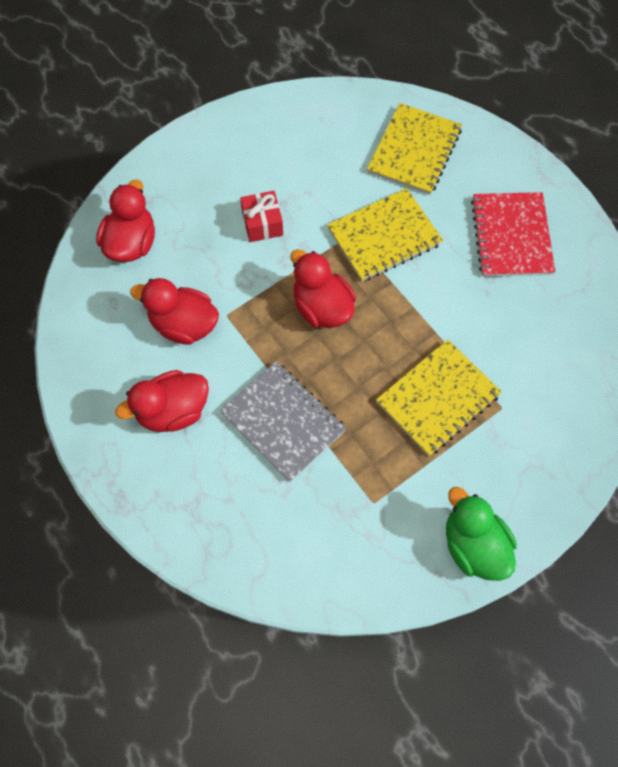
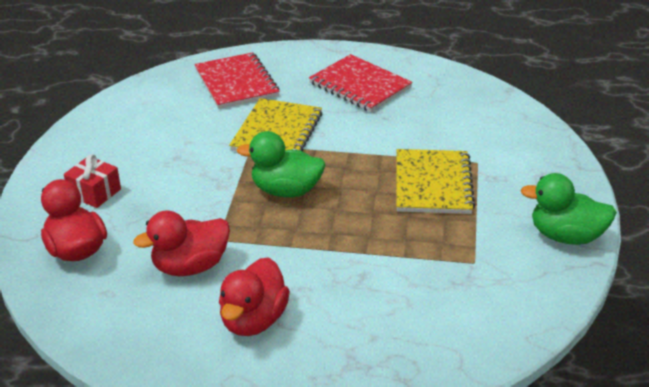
camera: 45 degrees left, 30 degrees down
grey notebook [220,361,346,482] -> none
red gift [240,191,283,242] -> red gift moved to [64,154,121,208]
red duck [291,249,356,328] -> green duck [236,131,325,197]
yellow notebook [367,103,462,195] -> red notebook [195,52,280,109]

